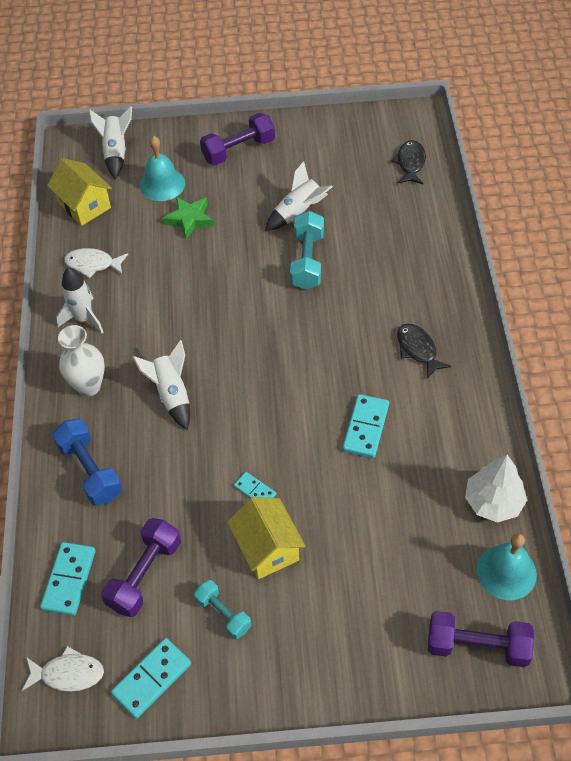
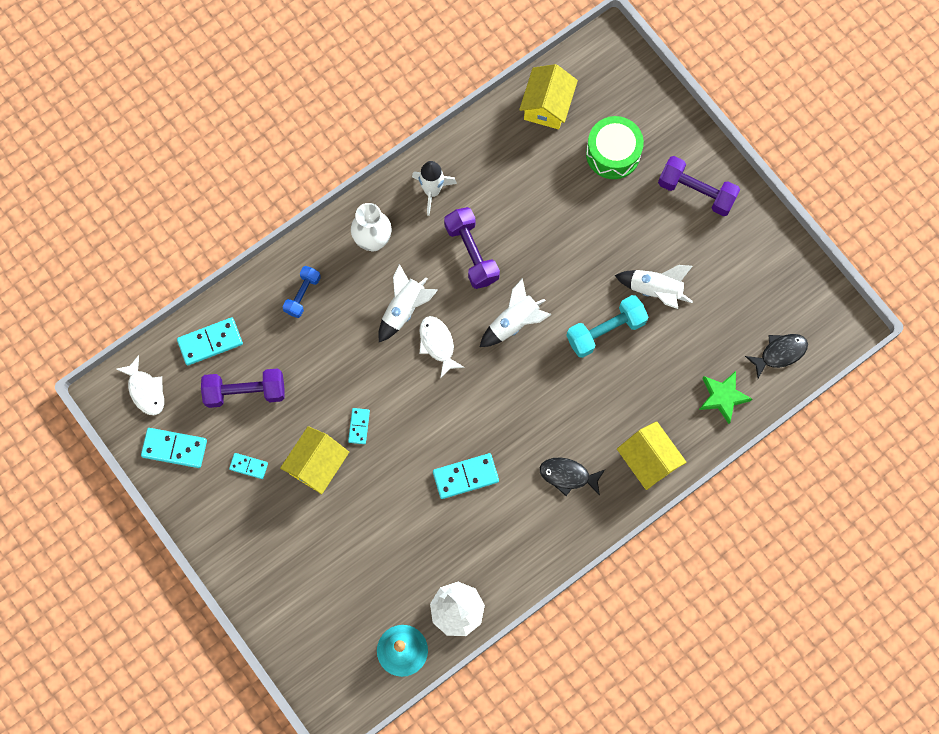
camera: 55 degrees right, 20 degrees up
blue dumbbell [52,418,122,506] -> blue dumbbell [283,266,321,318], size x0.64
white fish [64,248,128,278] -> white fish moved to [419,316,465,378]
white rocket [89,106,132,179] -> white rocket moved to [480,278,551,347]
turquoise bell [140,136,185,201] -> green drum [586,116,644,179]
green star [162,197,214,239] -> green star moved to [699,371,752,424]
turquoise dumbbell [194,580,252,639] -> turquoise domino [229,453,268,479]
black fish [397,324,451,379] -> black fish turned 105 degrees counterclockwise [540,457,605,496]
purple dumbbell [428,611,534,667] -> purple dumbbell moved to [444,207,500,289]
none -> yellow house [617,421,687,490]

